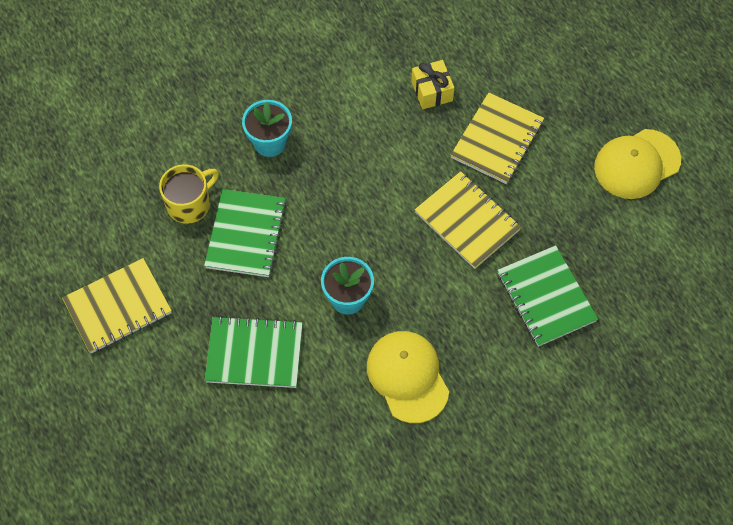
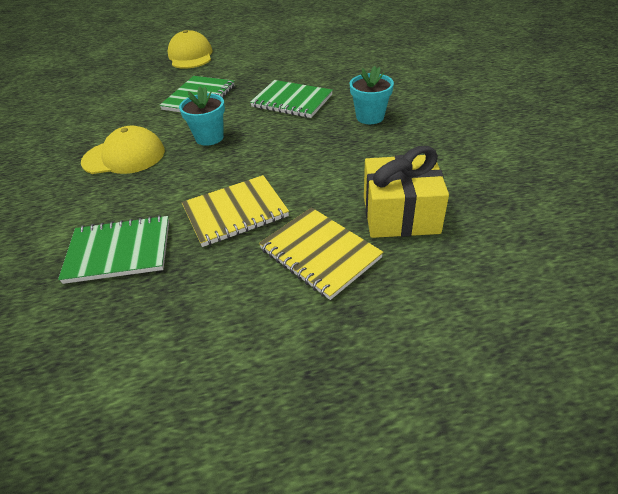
camera: 110 degrees right, 20 degrees down
yellow notebook [62,258,172,353] -> none
yellow mug [159,164,219,224] -> none
yellow gift [411,60,454,109] -> yellow gift [364,146,449,238], size x1.72
yellow cap [594,129,681,199] -> yellow cap moved to [168,30,213,69]

